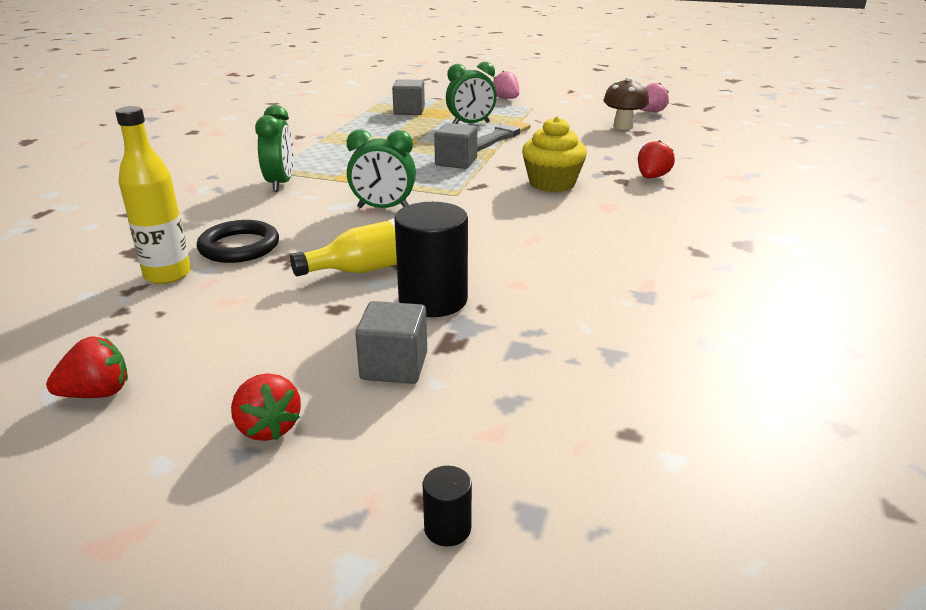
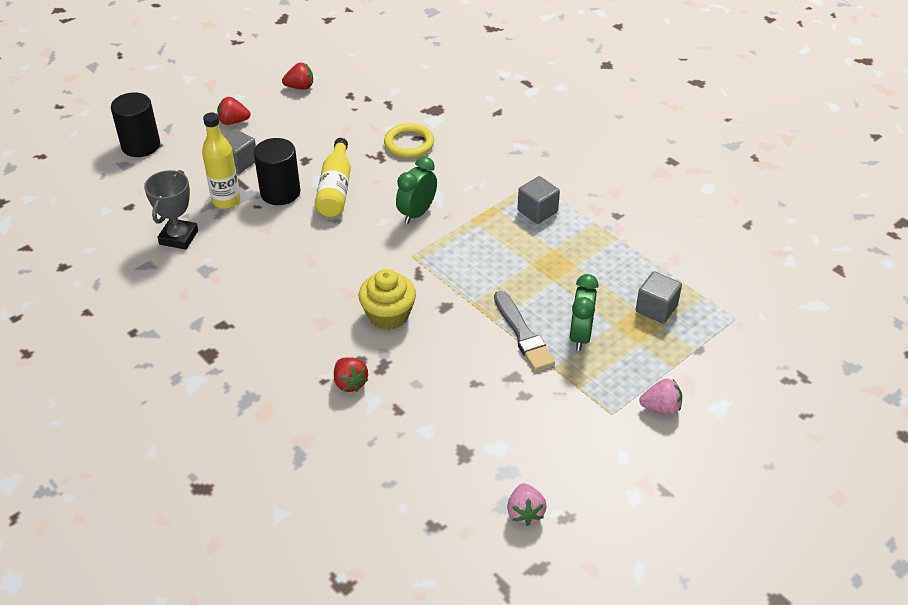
camera: 120 degrees right, 15 degrees up
red strawberry [46,336,128,398] -> red strawberry turned 105 degrees counterclockwise [282,63,313,90]
yellow bottle [115,106,191,284] -> yellow bottle moved to [202,112,241,209]
black ring [197,220,279,263] -> yellow ring [384,123,434,158]
green clock [255,105,294,192] -> none
black cylinder [422,466,472,546] -> black cylinder [111,93,160,157], size x2.24
grey cube [434,123,477,169] -> grey cube moved to [517,176,560,224]
brown mushroom [603,77,649,130] -> none
none -> grey trophy [144,170,198,250]

